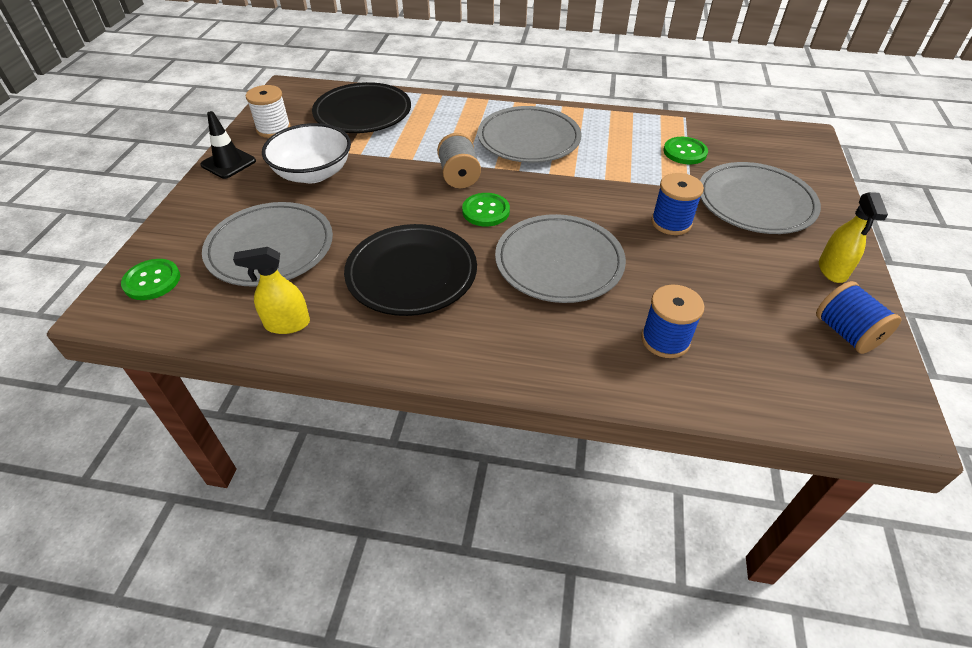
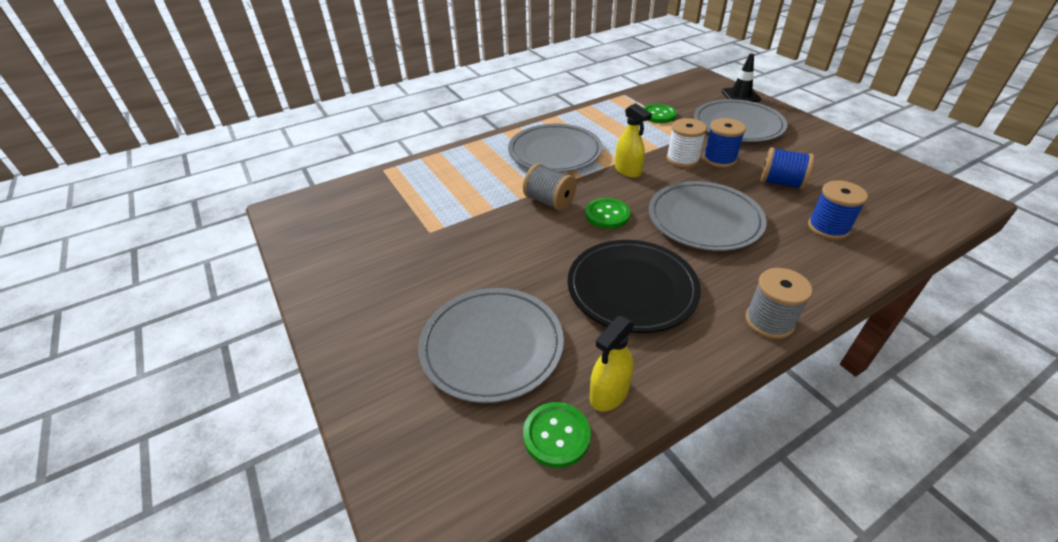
camera: 40 degrees left, 5 degrees down
green button [121,259,180,300] -> green button moved to [523,402,591,468]
black traffic cone [200,111,256,179] -> black traffic cone moved to [722,54,761,102]
white spool [246,85,291,138] -> white spool moved to [666,118,707,168]
white bowl [262,123,351,183] -> none
black plate [312,82,411,133] -> none
blue spool [816,281,902,354] -> blue spool moved to [760,147,814,190]
yellow spray bottle [819,192,888,283] -> yellow spray bottle moved to [615,103,652,178]
none -> grey spool [745,268,813,339]

